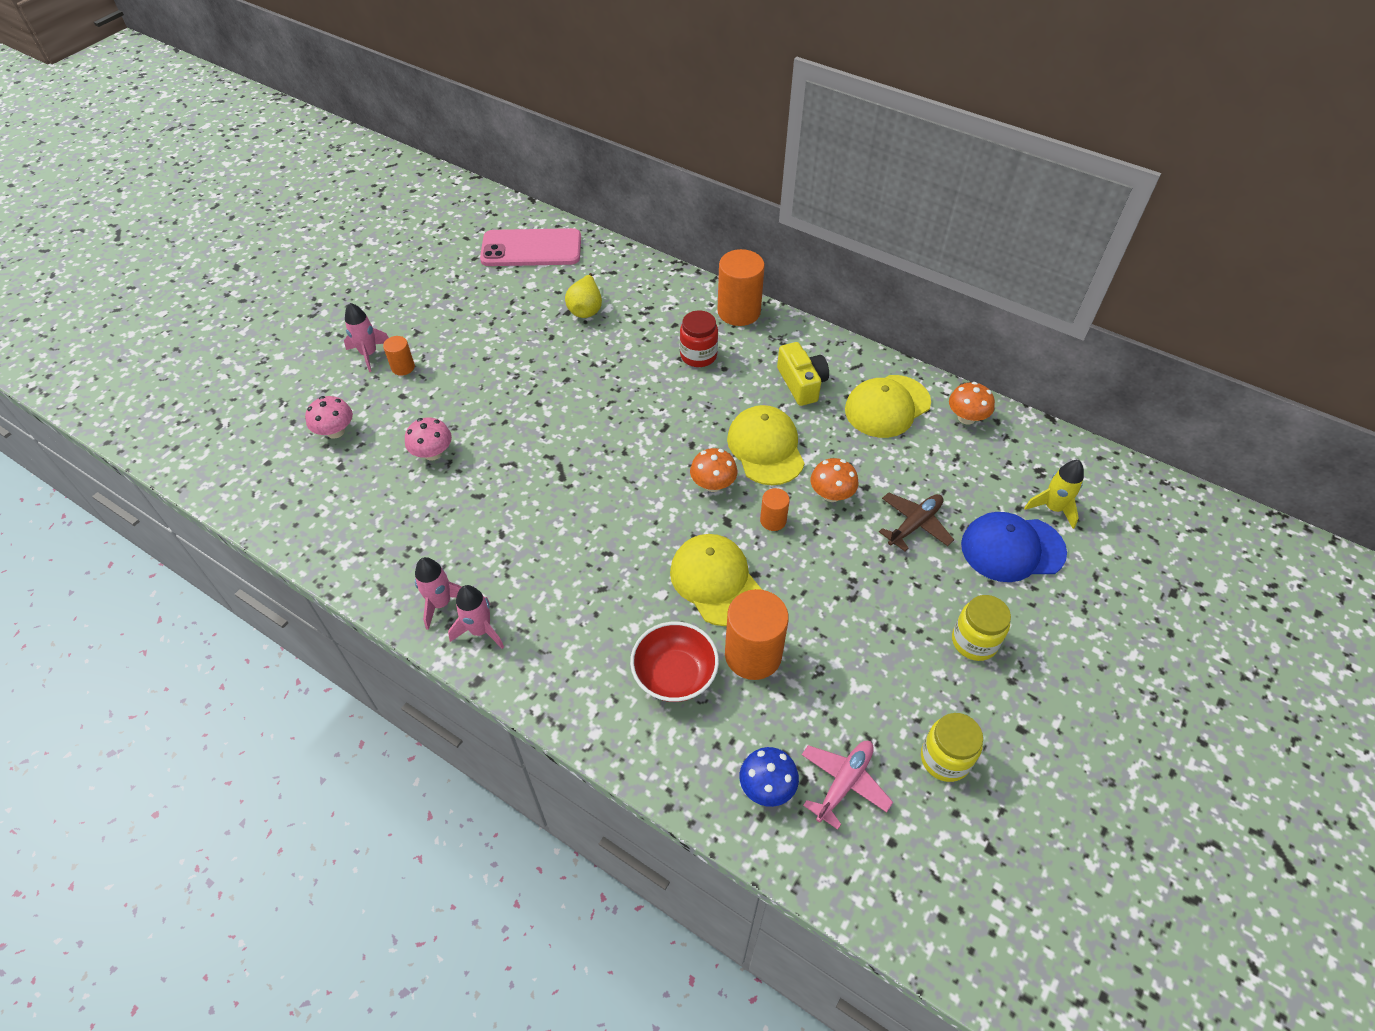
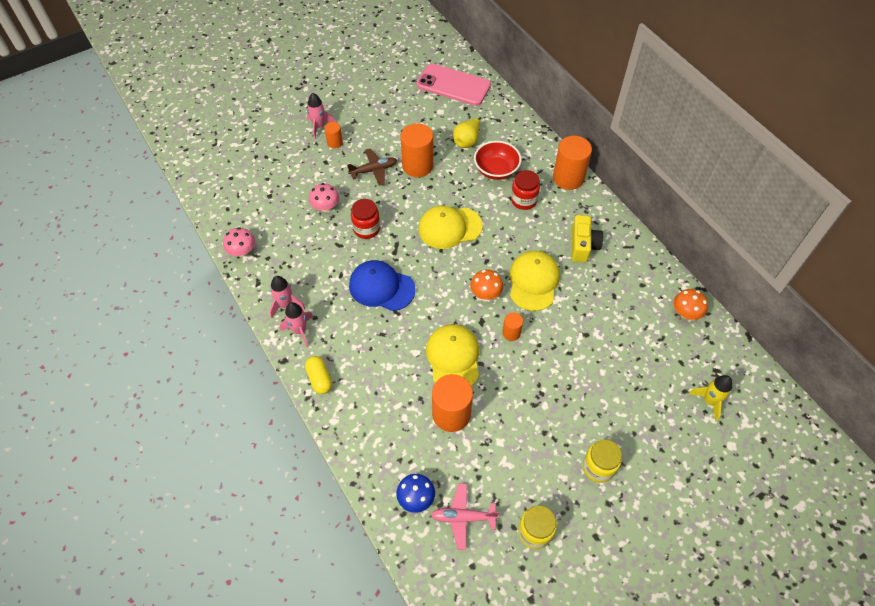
camera: 25 degrees right, 5 degrees up
pink mushroom [305,396,353,439] -> pink mushroom moved to [223,227,255,257]
red bowl [630,622,719,702] -> red bowl moved to [474,141,521,180]
pink plane [802,741,893,830] -> pink plane turned 150 degrees counterclockwise [431,483,500,550]
orange mushroom [811,458,858,502] -> none
yellow cap [845,375,931,438] -> yellow cap moved to [418,206,483,249]
brown plane [879,492,954,551] -> brown plane moved to [347,148,397,186]
blue cap [961,512,1067,582] -> blue cap moved to [349,260,415,311]
none -> yellow capsule [305,356,332,394]
none -> red jar [351,199,380,239]
none -> orange cylinder [400,123,434,177]

